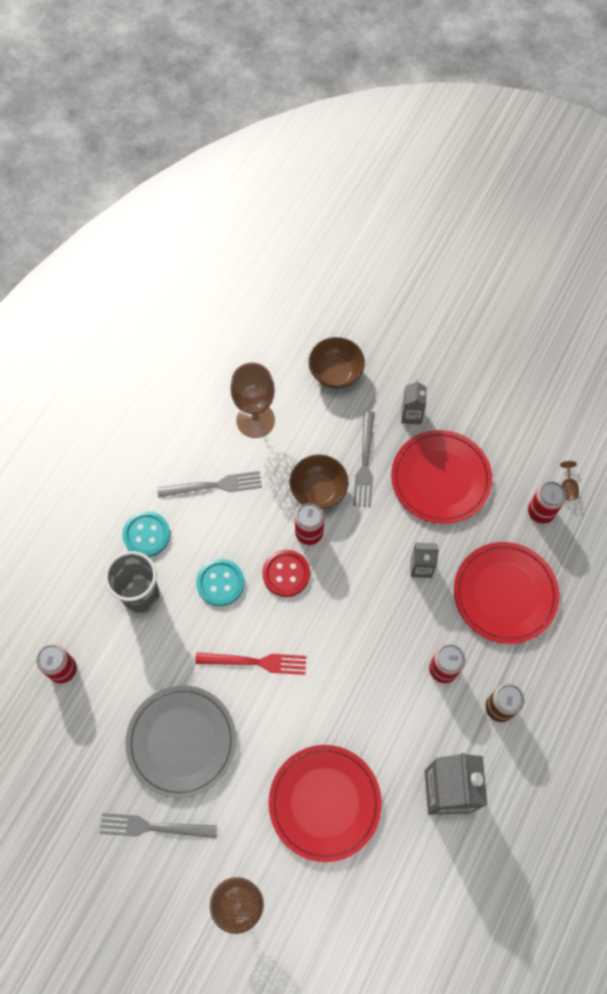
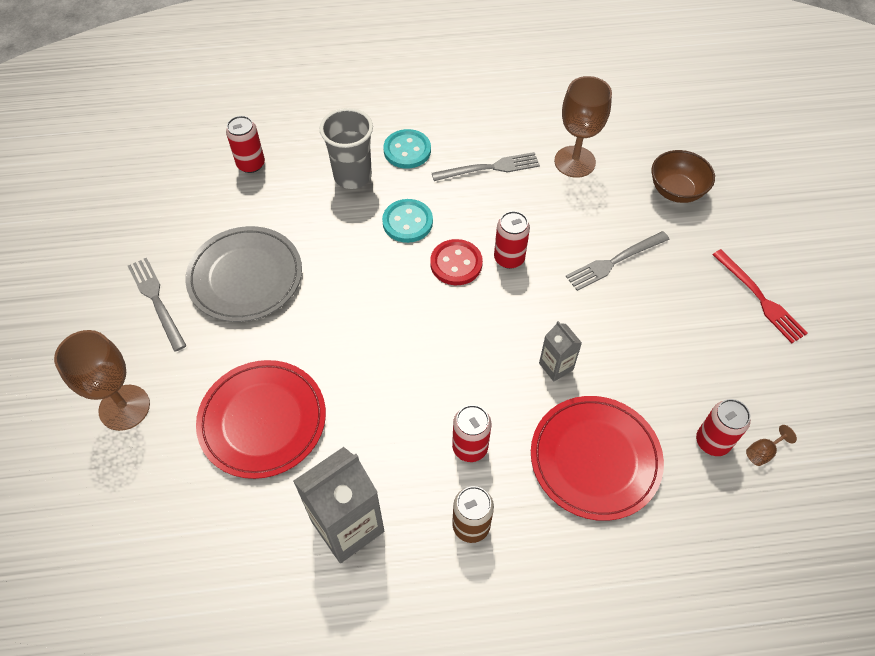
camera: 55 degrees right, 10 degrees down
grey fork [157,471,262,498] -> grey fork turned 60 degrees counterclockwise [432,152,540,181]
red fork [195,652,306,675] -> red fork moved to [712,249,808,343]
brown bowl [290,455,348,509] -> none
red plate [391,430,492,524] -> none
grey carton [401,380,426,424] -> none

